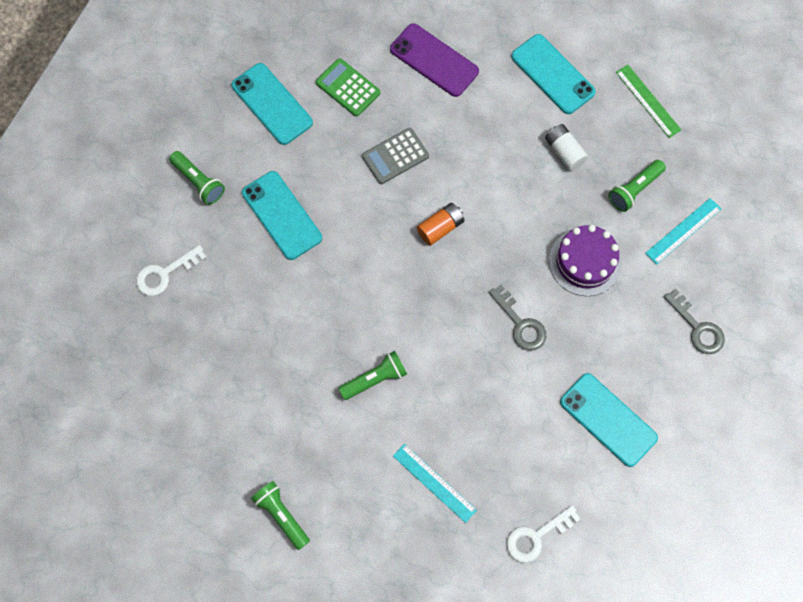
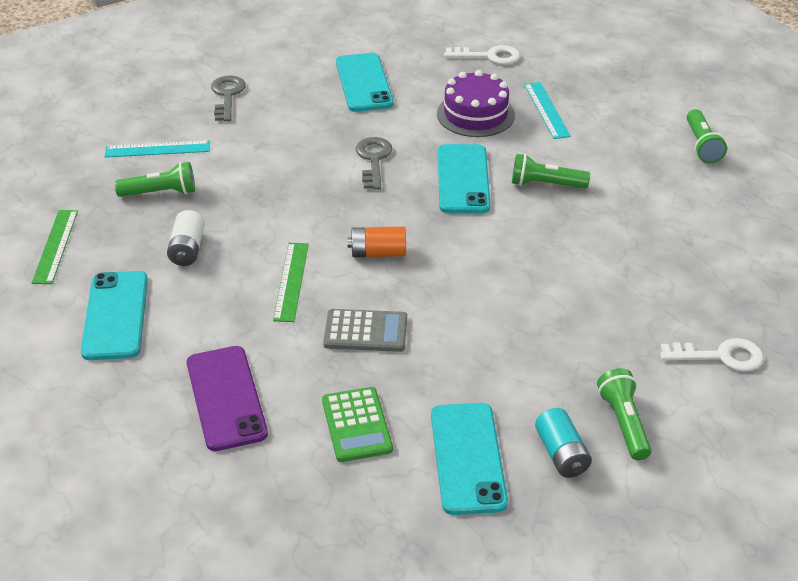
camera: 145 degrees left, 30 degrees down
turquoise phone [242,171,322,260] -> turquoise phone moved to [438,144,491,213]
purple cake [549,225,622,296] -> purple cake moved to [437,70,515,137]
none -> green ruler [273,243,309,322]
none -> turquoise battery [535,408,592,478]

